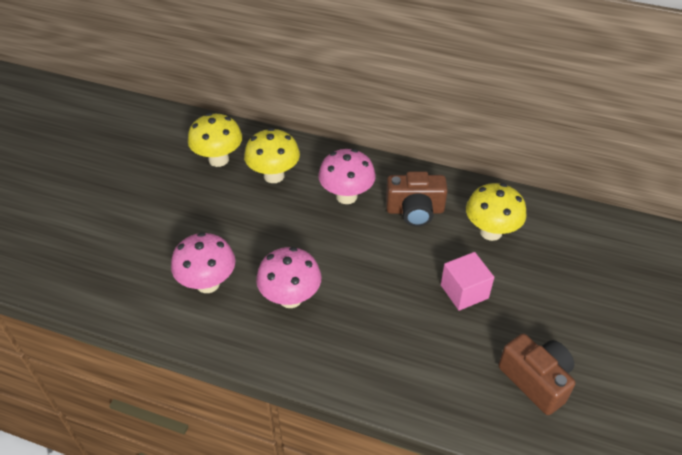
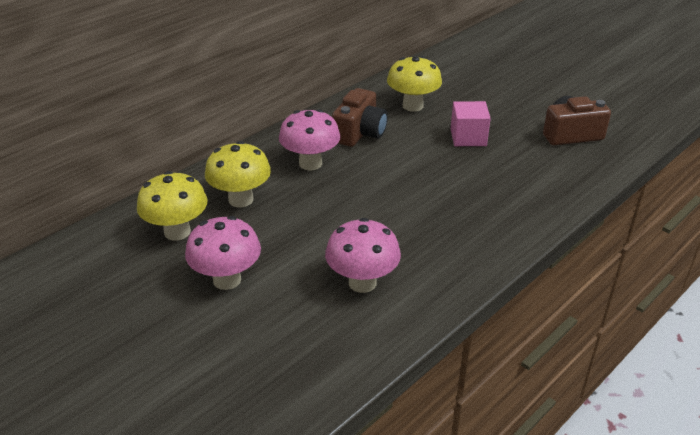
camera: 65 degrees left, 10 degrees down
pink mushroom [256,247,321,308] -> pink mushroom moved to [185,216,261,290]

